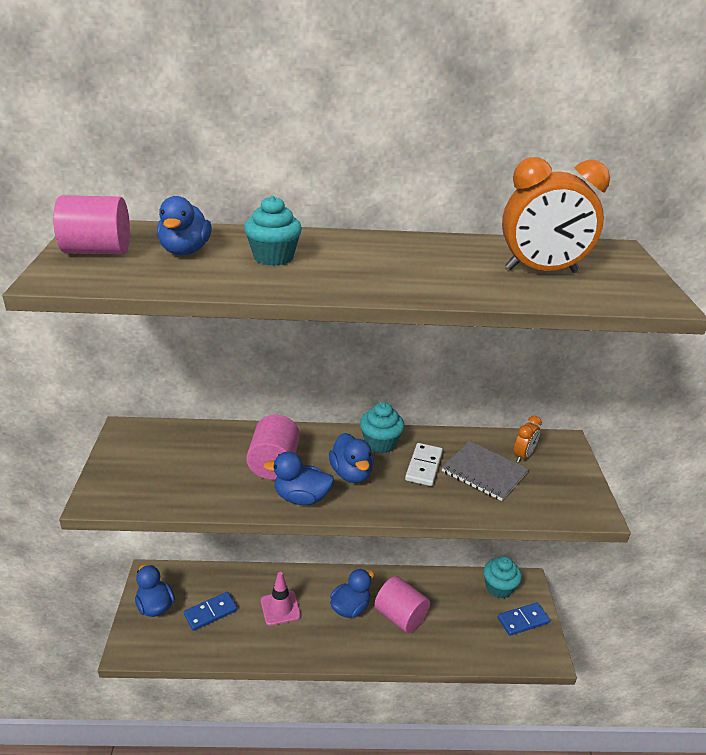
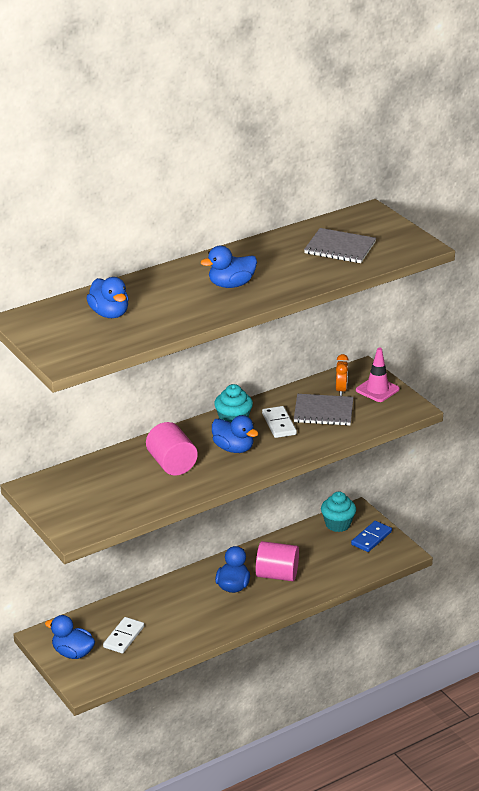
camera: 30 degrees left, 0 degrees up
pink cylinder [53,195,130,254] -> none
blue domino [184,592,237,631] -> white domino [103,617,144,653]
turquoise cupcake [244,196,302,266] -> none
pink traffic cone [261,572,301,626] -> pink traffic cone moved to [356,348,399,402]
blue duck [263,451,334,505] -> blue duck moved to [201,246,257,288]
orange clock [502,157,610,273] -> grey notebook [304,228,376,263]

